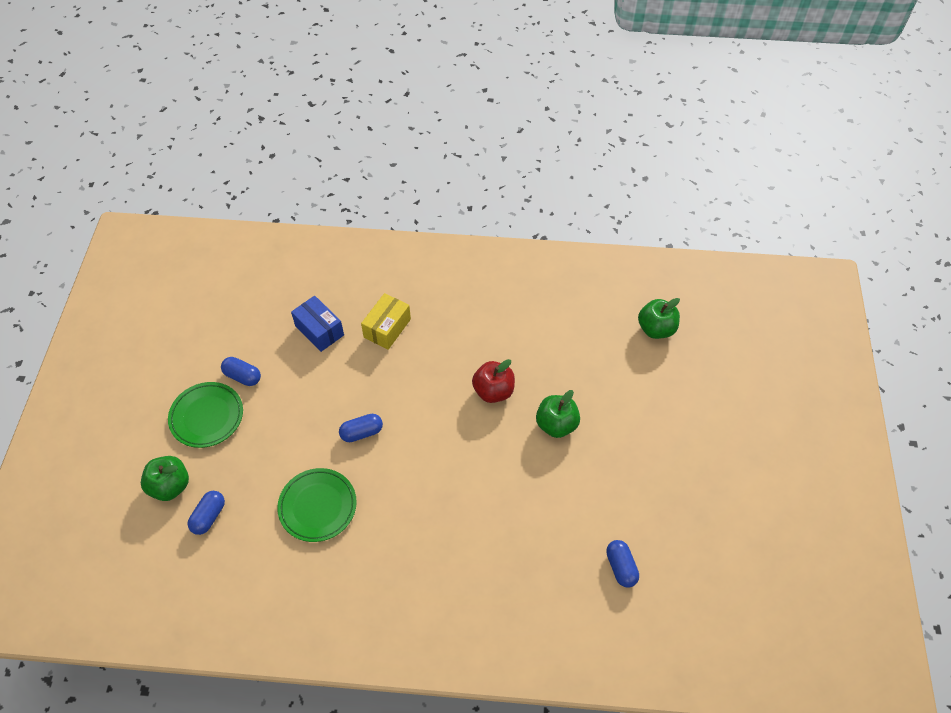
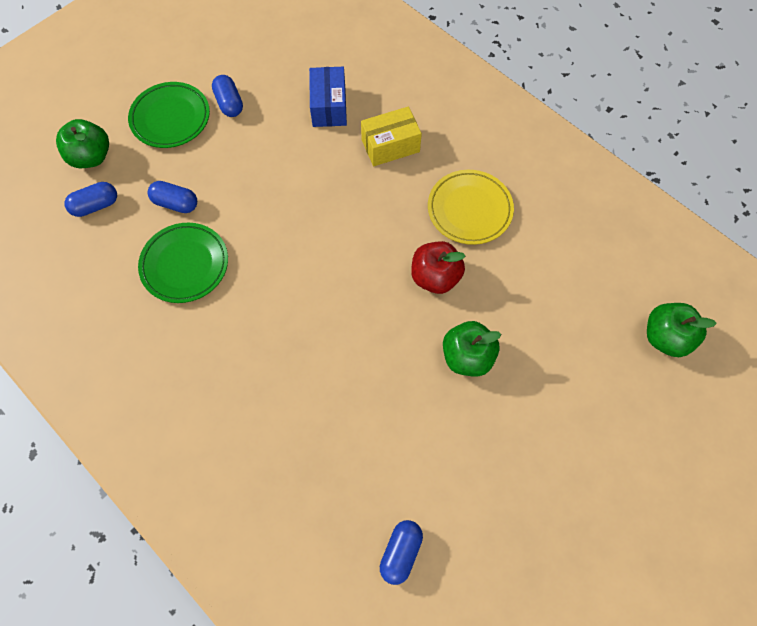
camera: 40 degrees right, 10 degrees up
blue capsule [339,414,383,442] -> blue capsule moved to [148,181,197,213]
none -> yellow plate [428,170,514,245]

